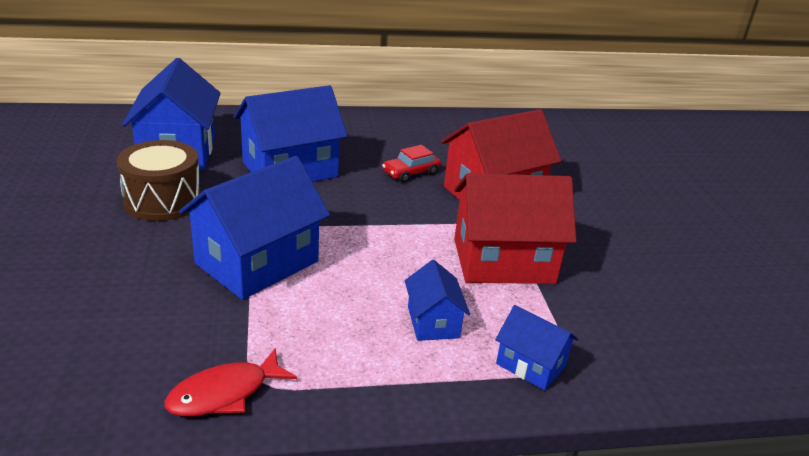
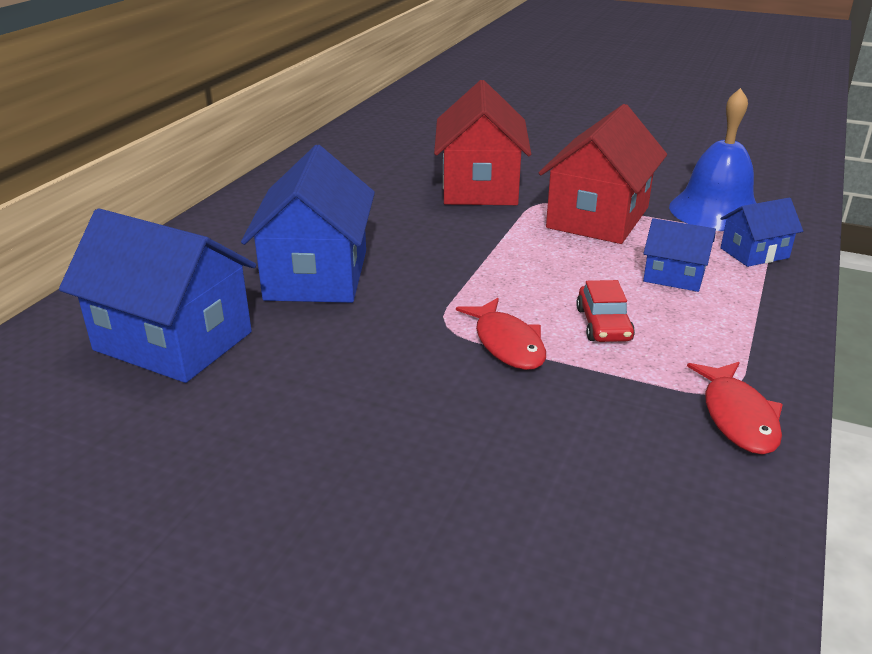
camera: 55 degrees left, 0 degrees up
brown drum [116,140,201,221] -> none
blue house [179,156,330,300] -> red fish [456,298,546,370]
red car [382,145,441,182] -> red car moved to [576,280,635,342]
none -> blue bell [669,88,756,231]

